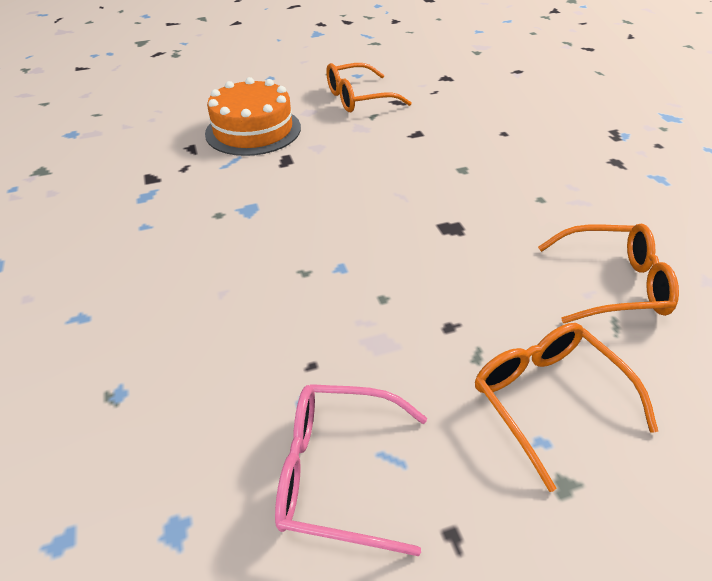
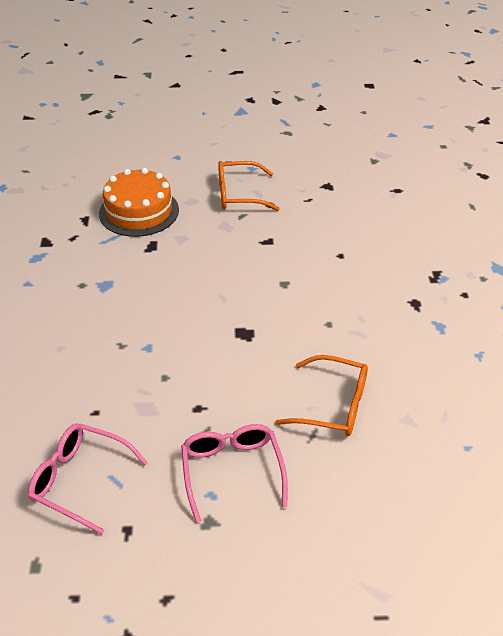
camera: 15 degrees right, 0 degrees up
orange glasses [475,323,658,492] -> pink glasses [181,424,288,523]

